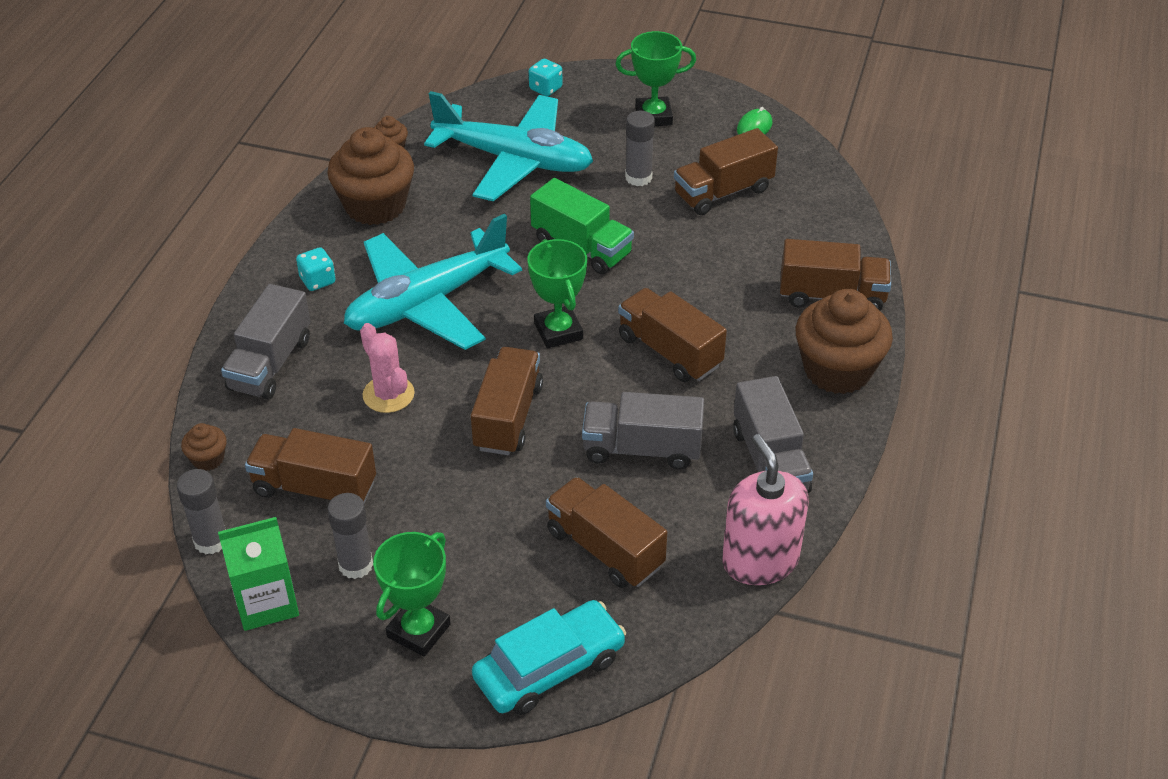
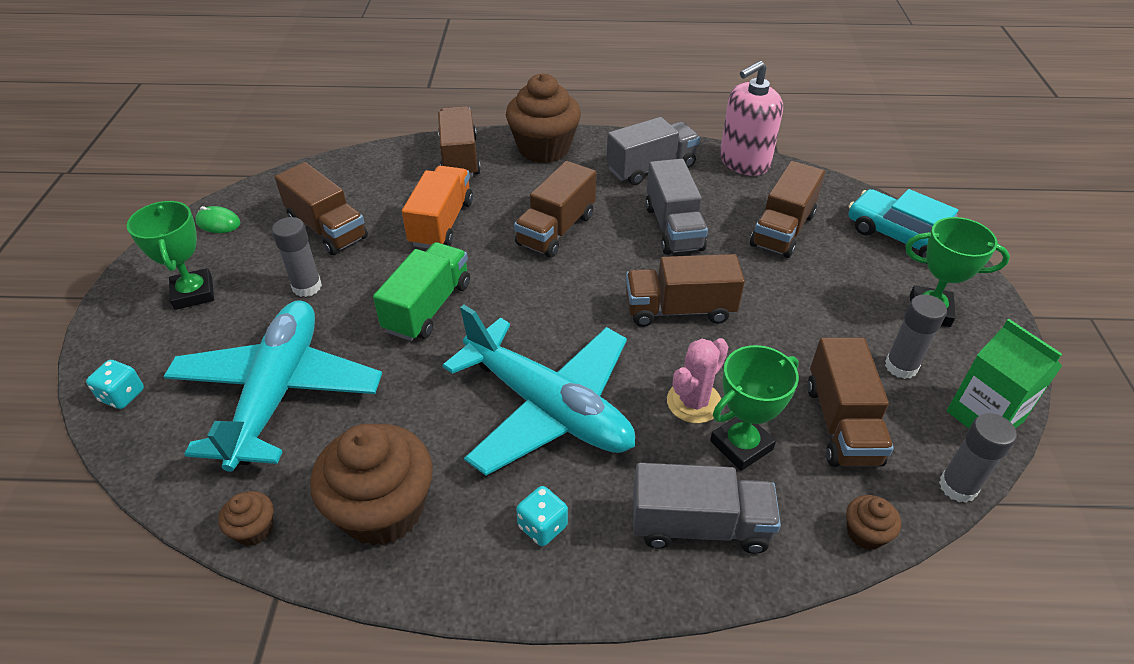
camera: 105 degrees left, 0 degrees up
green trophy [527,239,587,348] -> green trophy moved to [710,345,799,471]
none -> orange truck [402,166,473,248]

